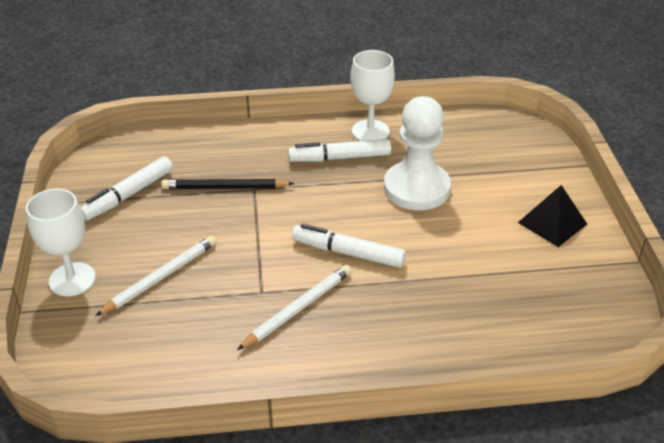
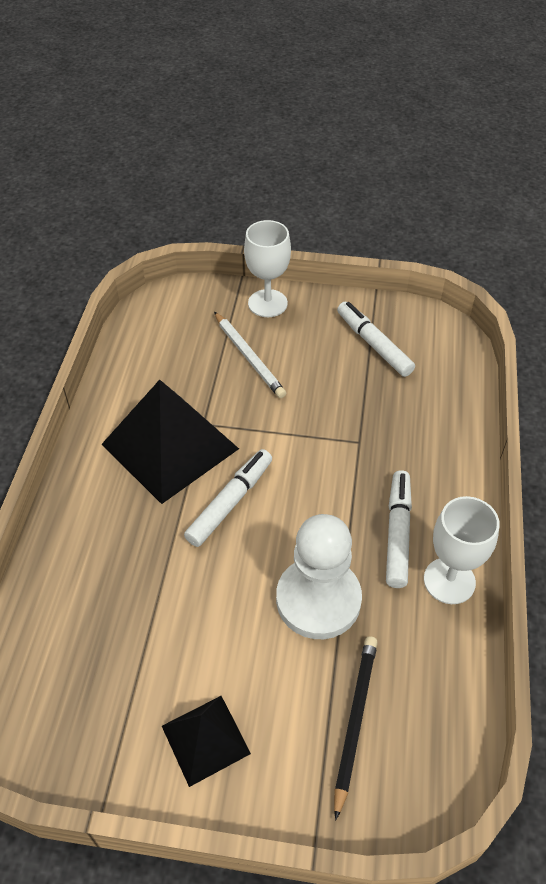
camera: 105 degrees right, 10 degrees up
black pencil [161,179,295,189] -> black pencil moved to [334,636,378,821]
white pencil [237,265,352,350] -> black pyramid [101,380,239,504]

